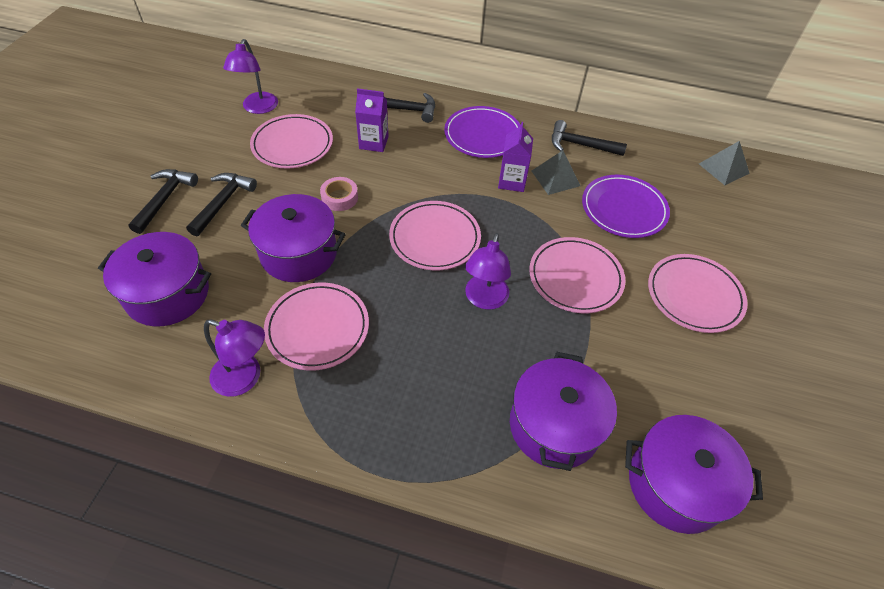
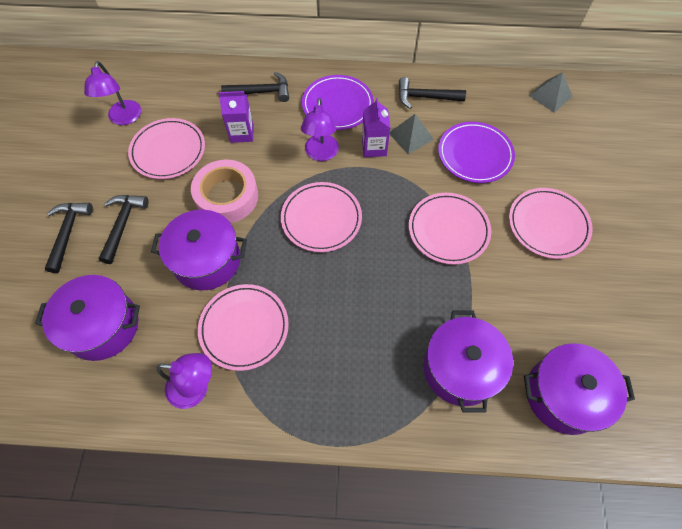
camera: 10 degrees left, 10 degrees up
pink tape [320,177,358,211] -> pink tape [191,160,258,223], size x1.89
purple lamp [465,233,511,310] -> purple lamp moved to [301,98,339,161]

